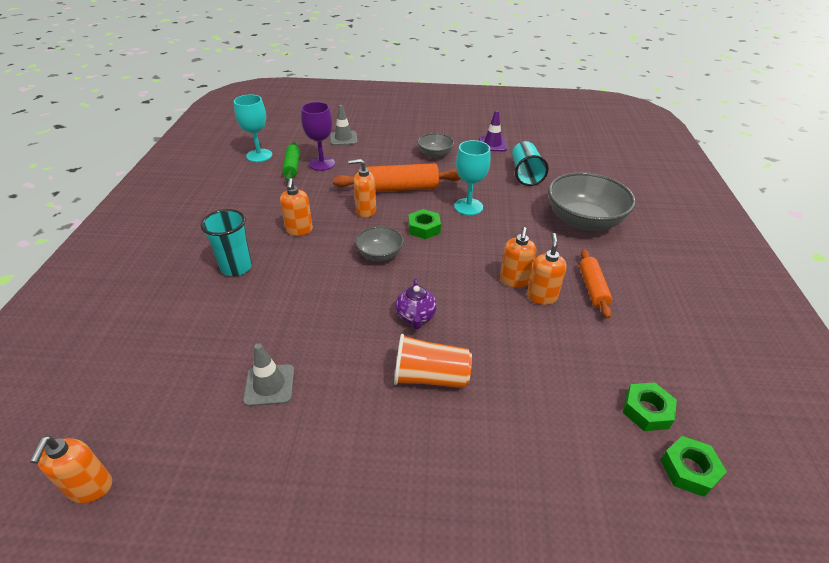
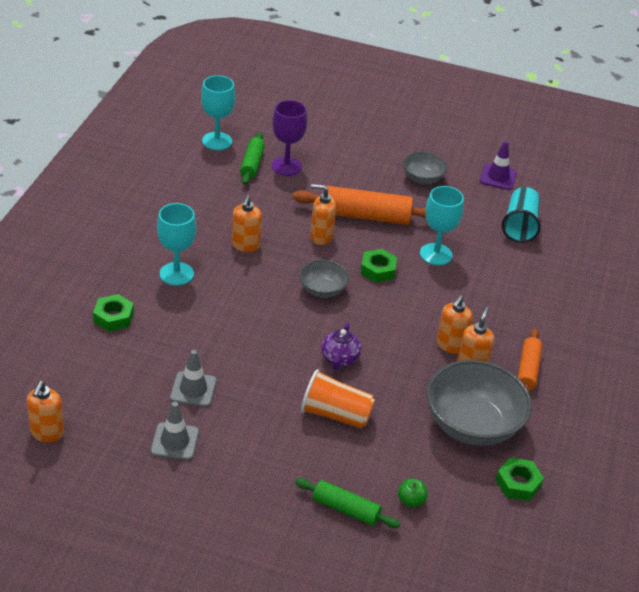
camera: 10 degrees right, 0 degrees up
turquoise cup [201,209,252,276] -> turquoise goblet [157,203,196,286]
grey traffic cone [330,105,357,146] -> grey traffic cone moved to [150,402,199,461]
grey bowl [548,172,636,231] -> grey bowl moved to [426,360,532,446]
green nut [660,436,727,497] -> green nut moved to [93,294,134,332]
none -> green rolling pin [295,478,400,528]
none -> green apple [398,478,428,508]

